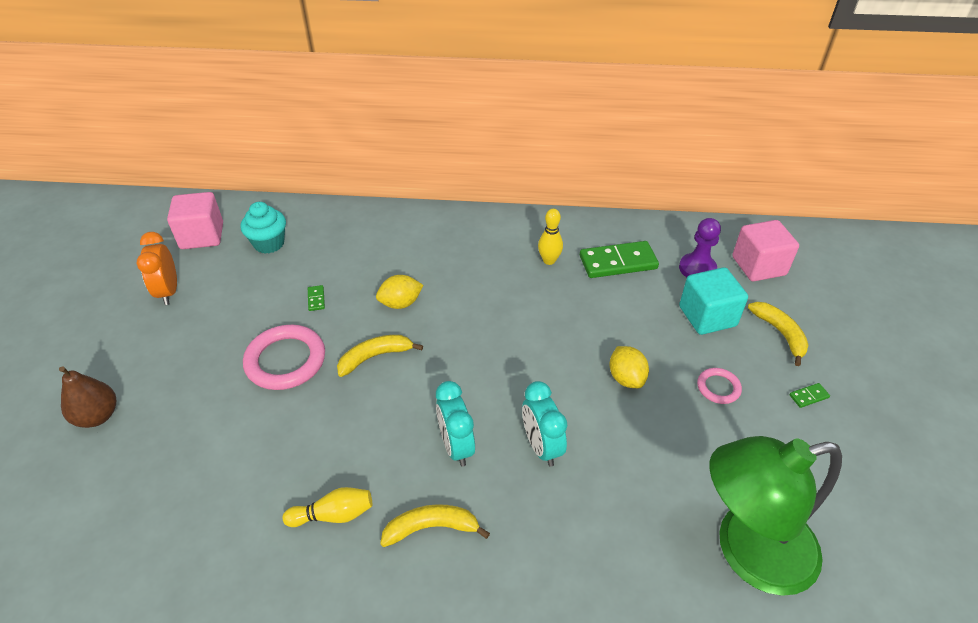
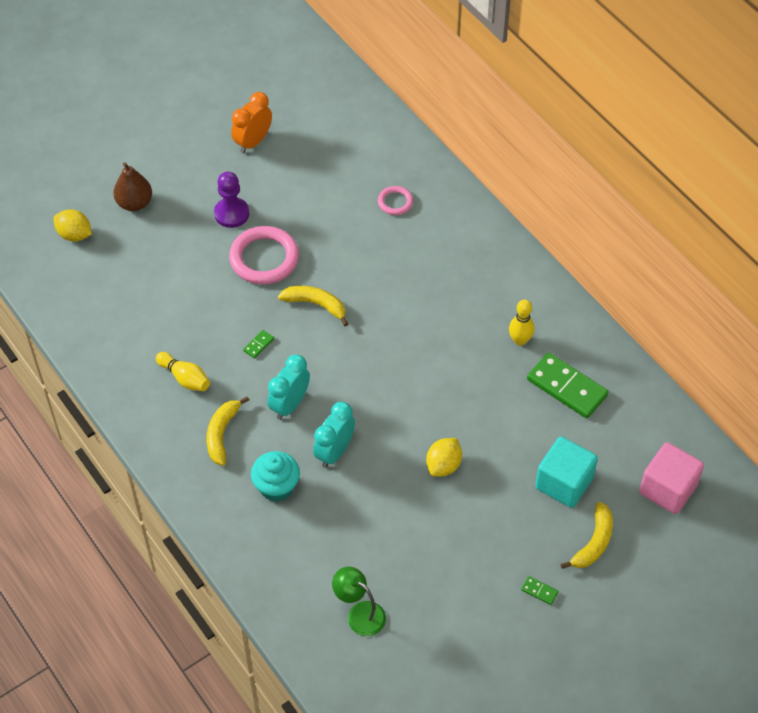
camera: 50 degrees right, 10 degrees up
pink cube [167,192,223,249] -> none
turquoise cupcake [240,202,286,254] -> turquoise cupcake moved to [251,451,300,502]
green domino [308,285,325,311] -> green domino moved to [243,330,274,358]
yellow lemon [376,275,424,309] -> yellow lemon moved to [53,209,92,242]
yellow banana [380,504,490,547] -> yellow banana turned 120 degrees counterclockwise [207,396,249,466]
purple pawn [679,218,721,277] -> purple pawn moved to [214,172,249,228]
pink ring [697,368,742,404] -> pink ring moved to [378,186,413,215]
green lamp [709,436,842,596] -> green lamp [332,567,386,636], size x0.48

